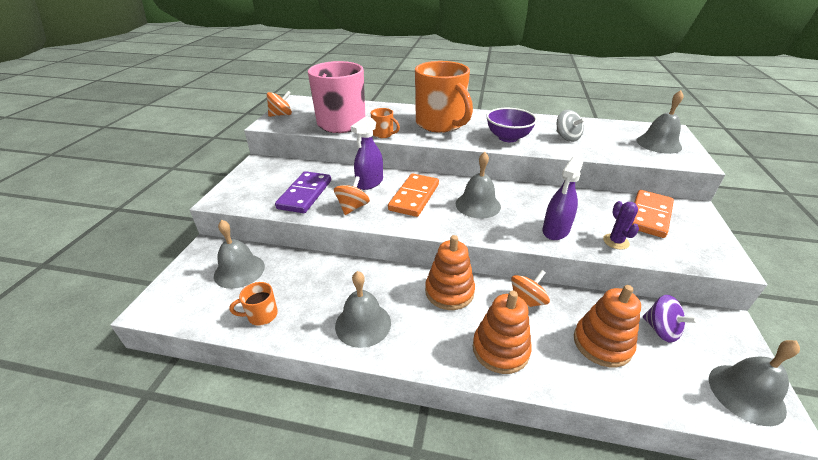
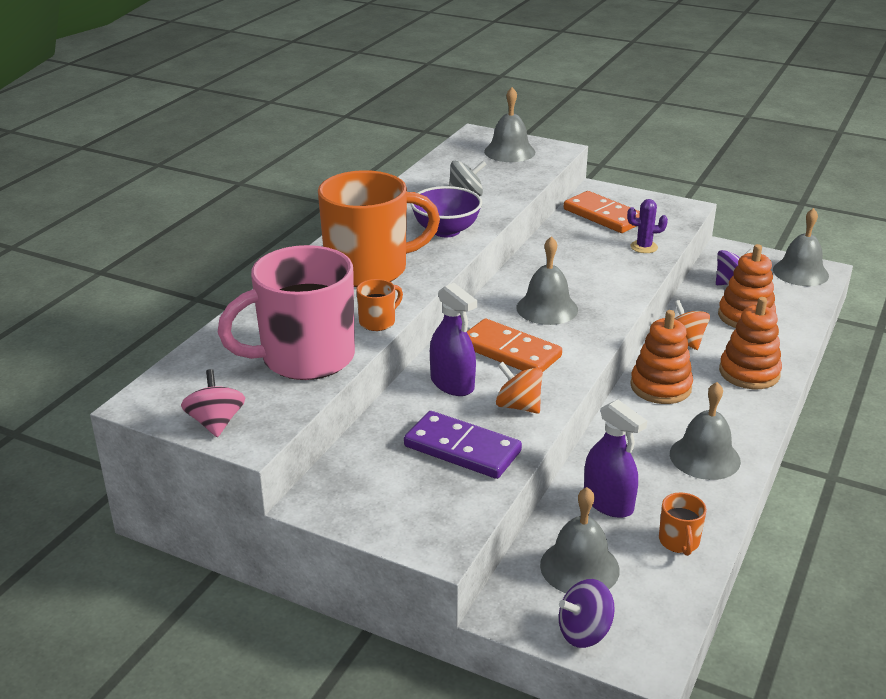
camera: 75 degrees left, 5 degrees down
orange spinning top [267,91,292,117] -> pink spinning top [181,369,245,437]
purple spray bottle [542,157,583,240] -> purple spray bottle moved to [584,400,647,518]
none -> purple spinning top [559,579,615,648]

